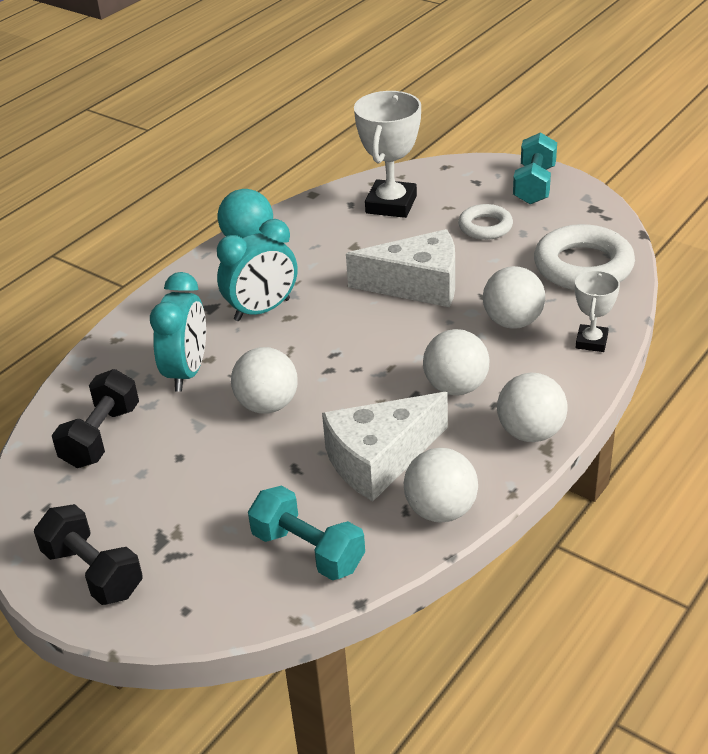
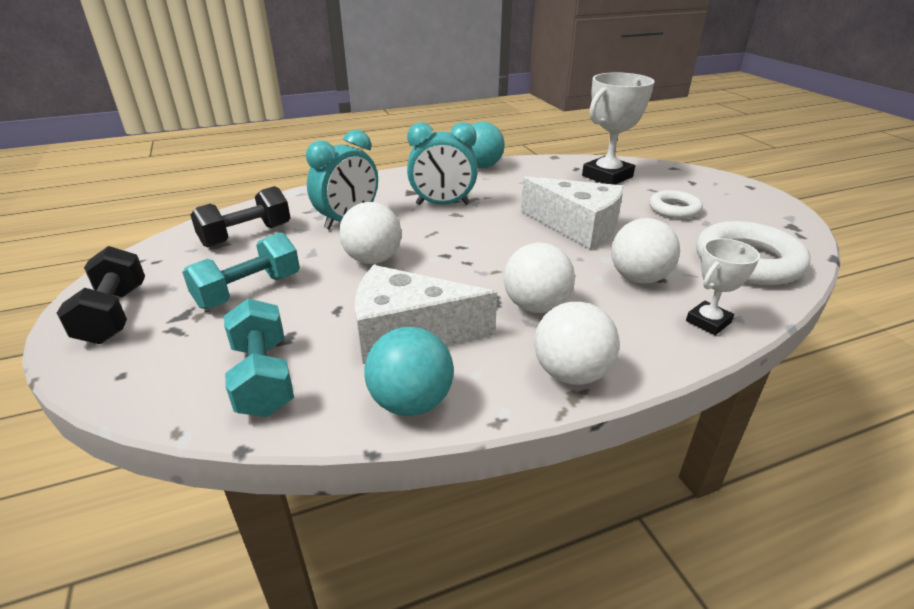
camera: 30 degrees right, 5 degrees down
white ball [404,448,478,523] -> turquoise ball [364,327,454,416]
turquoise dumbbell [513,132,557,204] -> turquoise dumbbell moved to [182,232,300,309]

